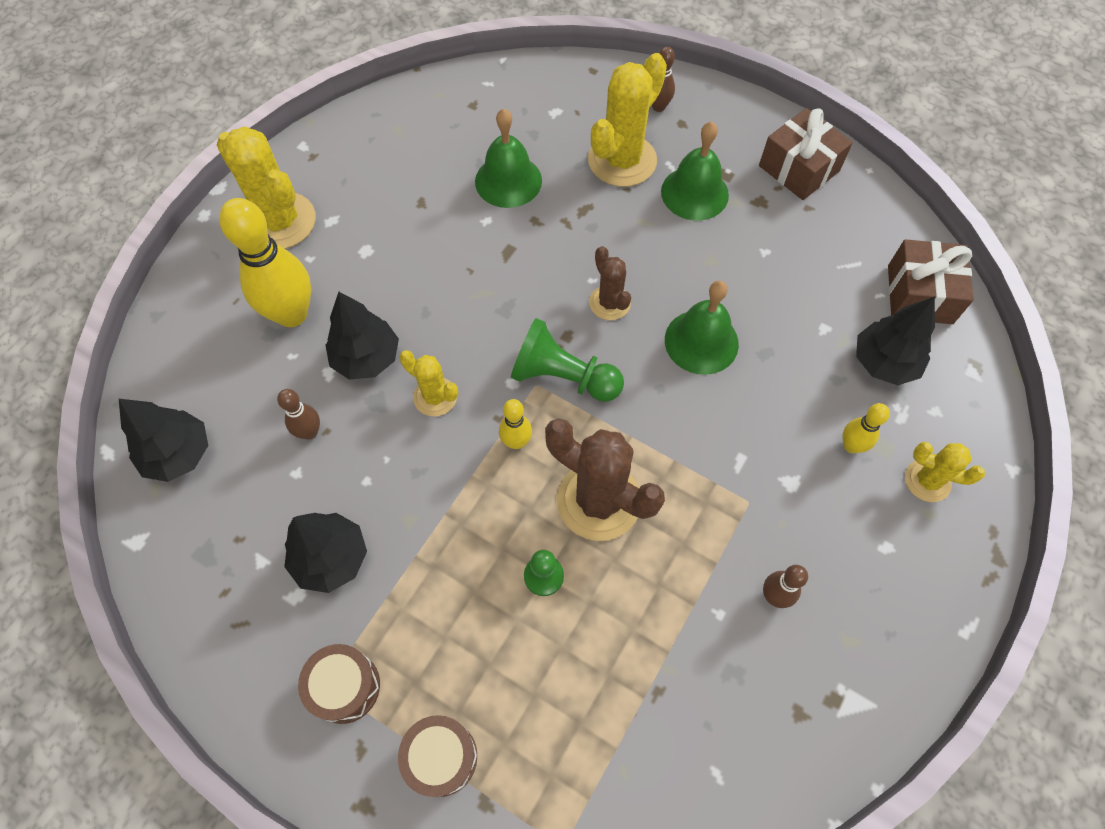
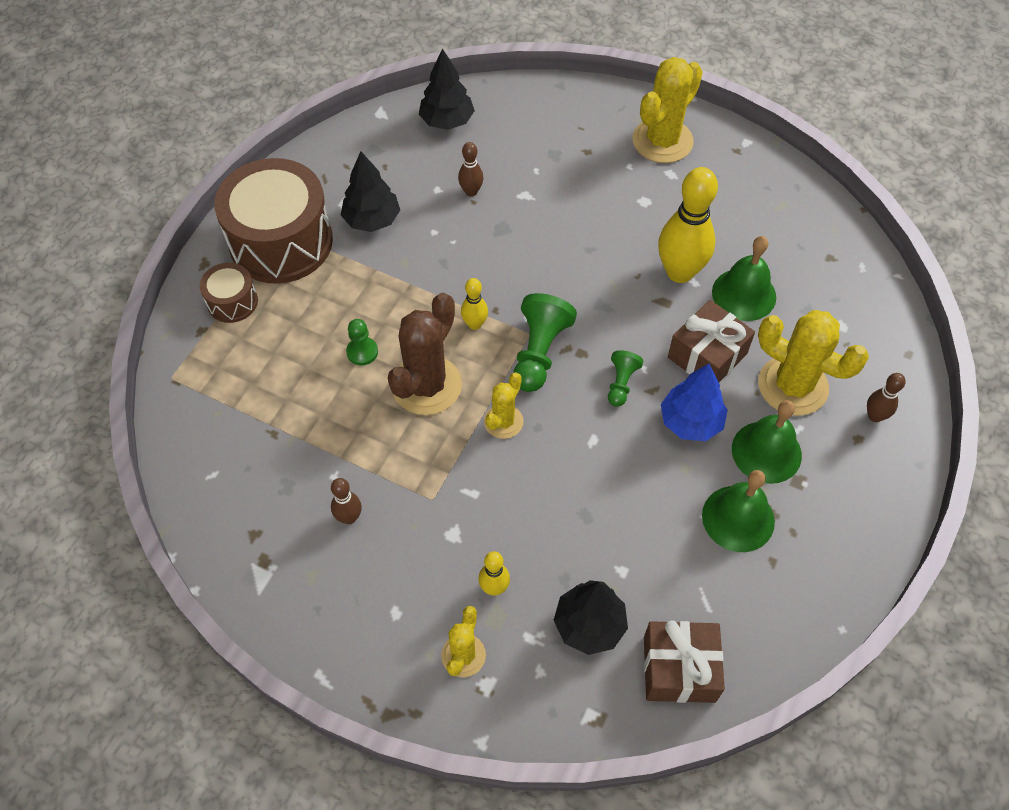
camera: 85 degrees right, 5 degrees down
yellow bowling pin [219,198,311,327] -> yellow bowling pin moved to [658,167,718,283]
brown drum [298,644,380,724] -> brown drum [214,158,333,284], size x2.12
black tree [325,292,399,379] -> none
yellow cactus [399,350,458,416] -> yellow cactus moved to [484,373,524,439]
brown cactus [589,246,631,320] -> green pawn [608,350,643,407]
green bell [665,281,739,375] -> green bell moved to [702,470,775,552]
brown gift [759,108,853,200] -> brown gift moved to [668,300,755,382]
none -> blue tree [661,364,728,441]

